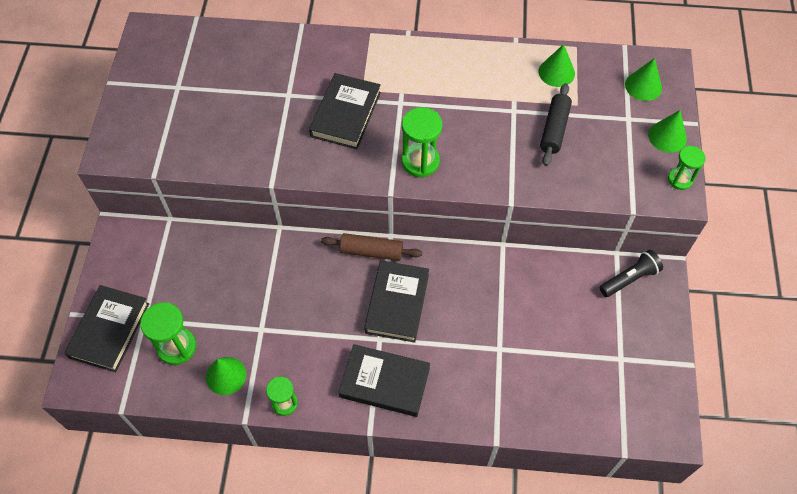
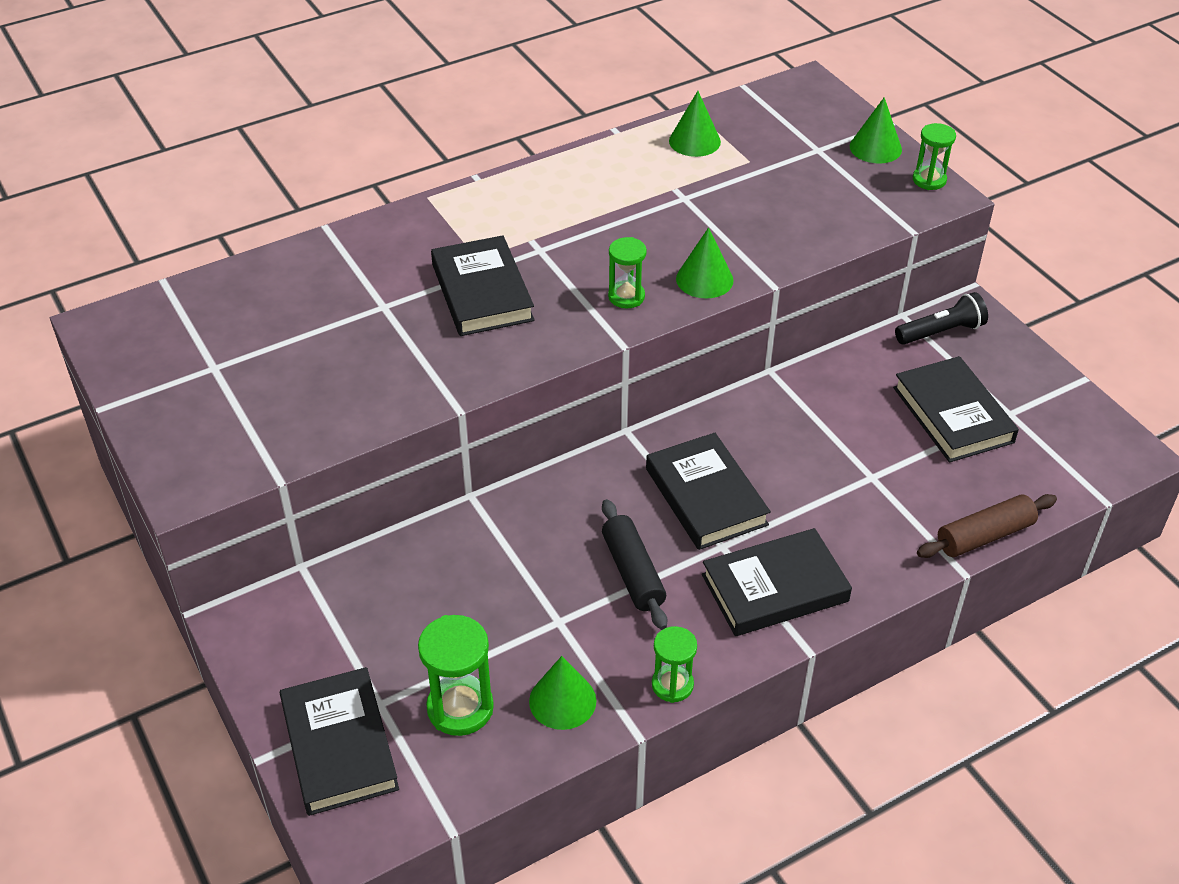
camera: 35 degrees left, 15 degrees down
brown rolling pin [321,233,422,261] -> brown rolling pin moved to [917,494,1057,558]
green hourglass [402,107,442,178] -> green hourglass [608,237,647,308], size x0.64
black rolling pin [540,83,572,166] -> black rolling pin moved to [602,499,667,630]
black flashlight [600,250,663,297] -> black flashlight turned 45 degrees clockwise [895,292,988,345]
green cone [625,58,662,101] -> green cone moved to [676,227,734,298]
none -> black book [893,356,1019,462]

